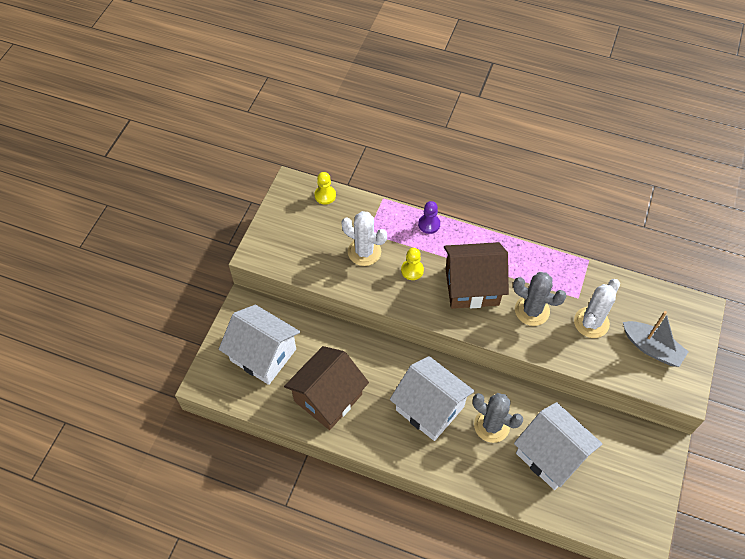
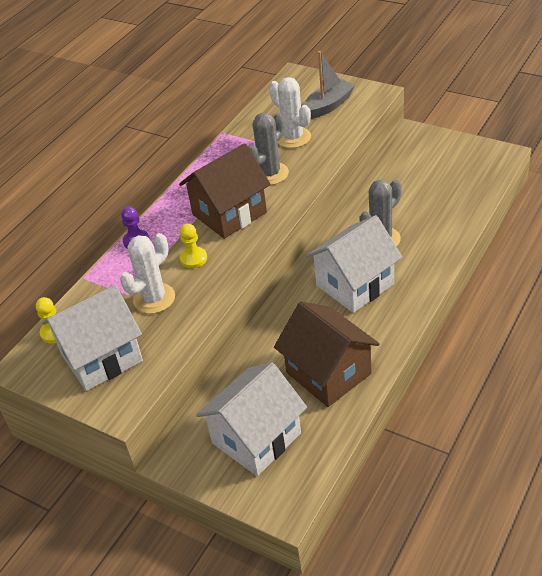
camera: 75 degrees left, 15 degrees down
brown house [444,242,509,309] -> brown house turned 45 degrees clockwise [179,143,271,239]
white house [514,402,602,490] -> white house moved to [42,285,143,391]

